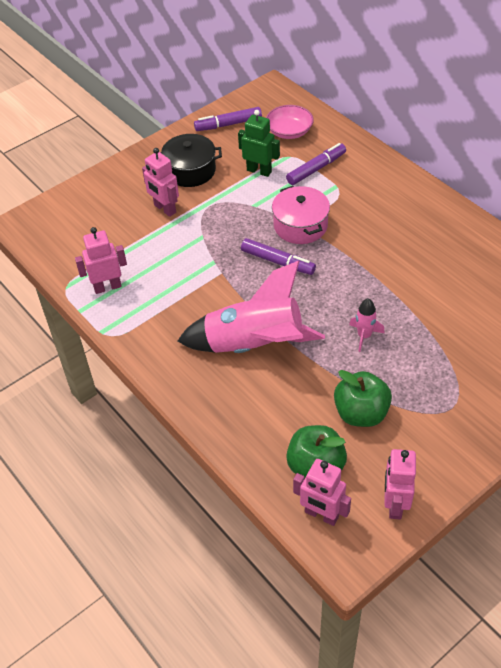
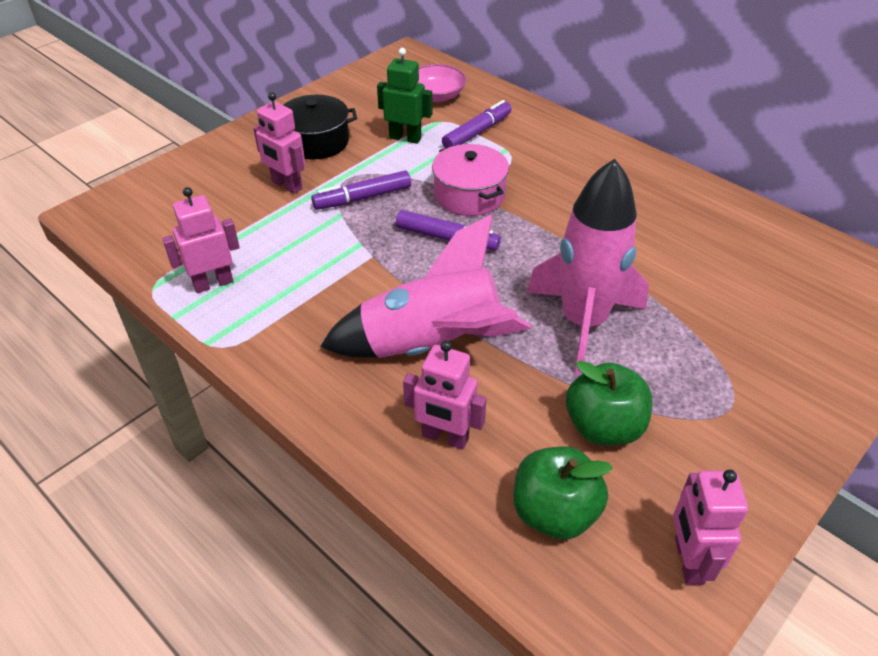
camera: 10 degrees left, 5 degrees down
purple marker [194,107,262,131] -> purple marker moved to [311,170,411,210]
pink robot [293,459,351,526] -> pink robot moved to [403,340,487,450]
pink rocket [349,298,385,352] -> pink rocket [527,159,649,375], size x2.39

